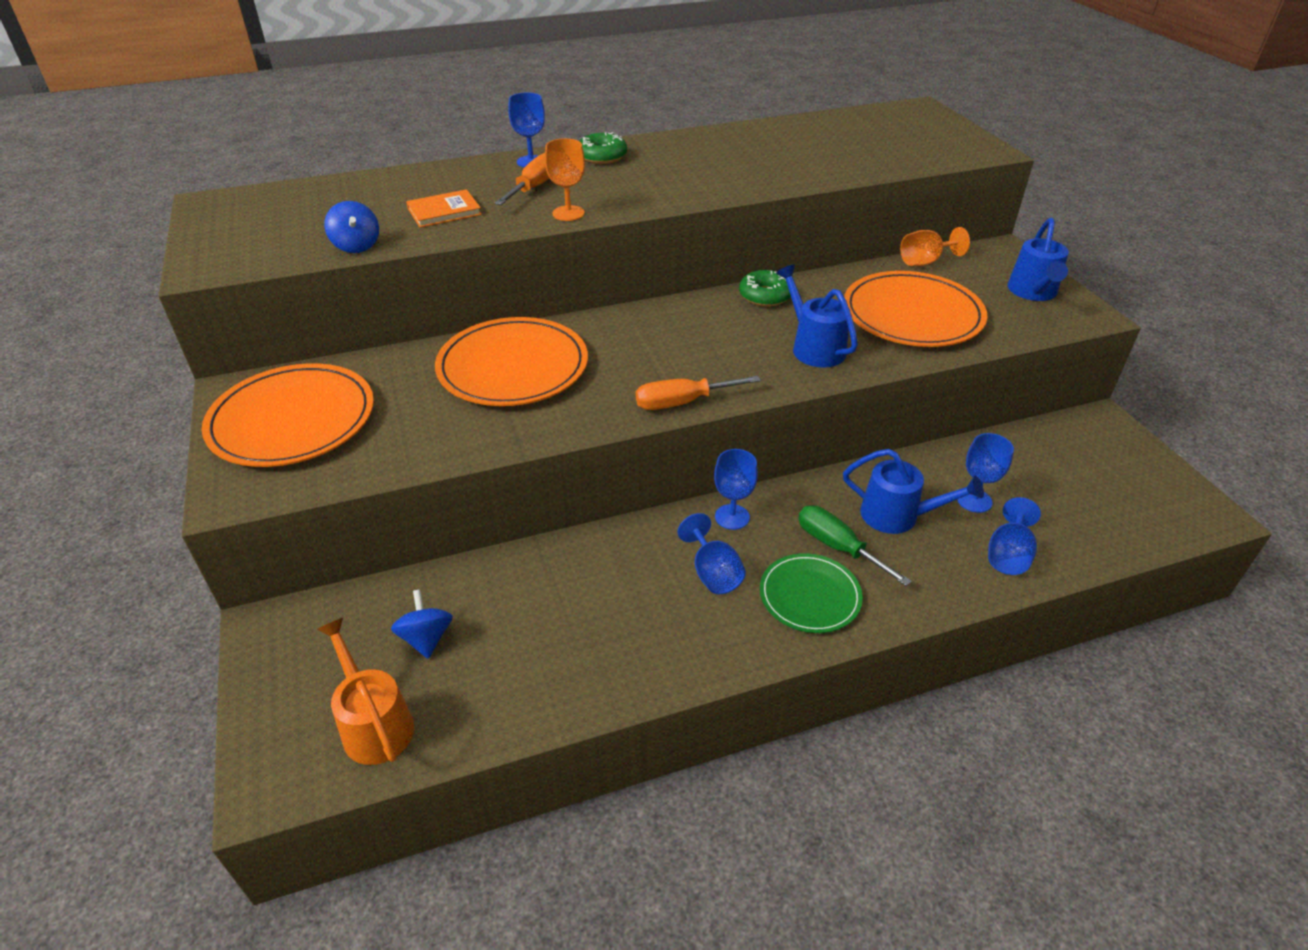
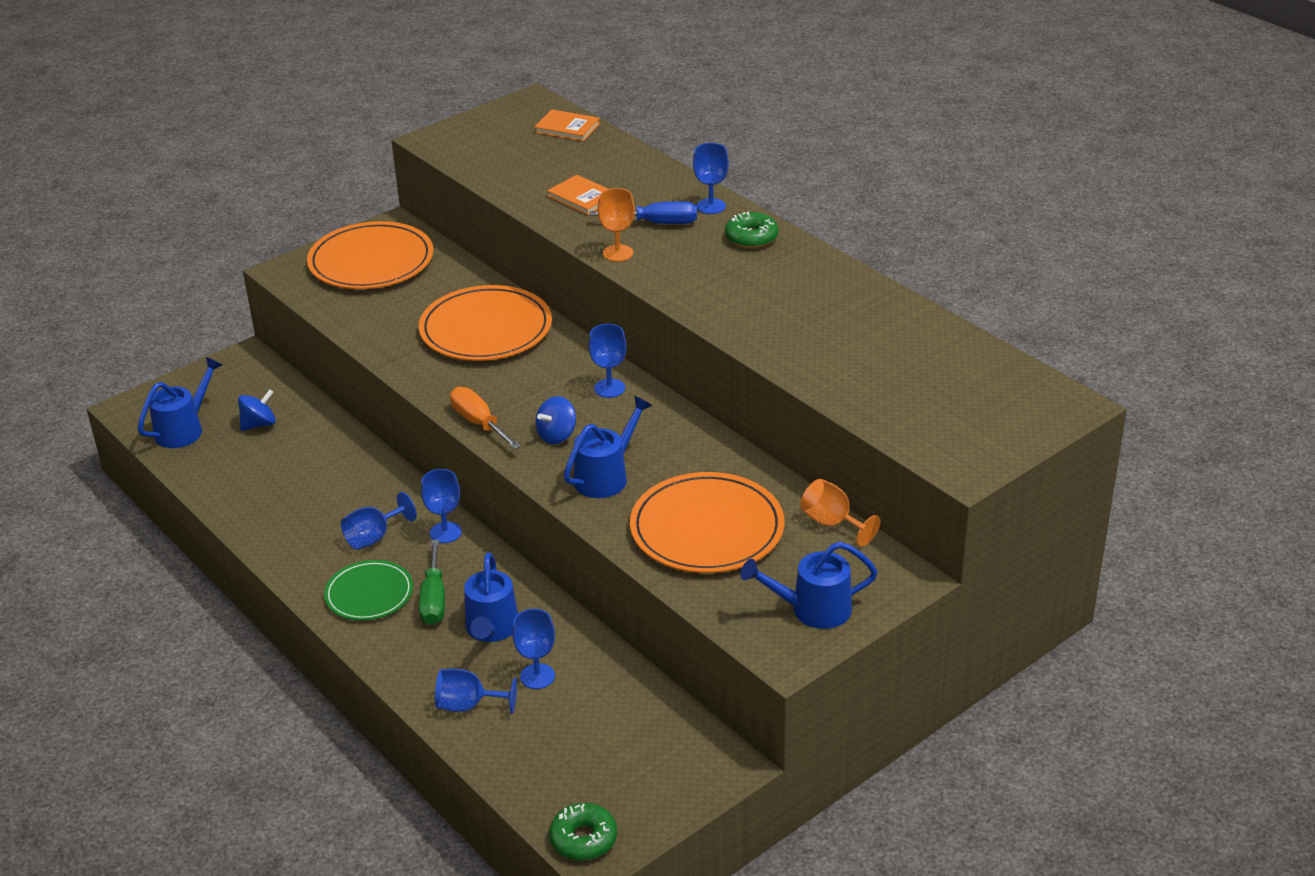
camera: 70 degrees right, 5 degrees down
orange watering can [317,618,414,765] -> blue watering can [138,357,222,448]
blue spinning top [324,201,379,253] -> blue spinning top moved to [535,396,576,444]
orange screwdriver [495,153,549,205] -> blue screwdriver [590,201,697,224]
green donut [739,270,791,307] -> green donut moved to [549,803,617,861]
green screwdriver [798,506,912,586] -> green screwdriver turned 150 degrees clockwise [419,540,445,625]
none -> orange book [535,109,600,141]
none -> blue goblet [589,324,626,398]

